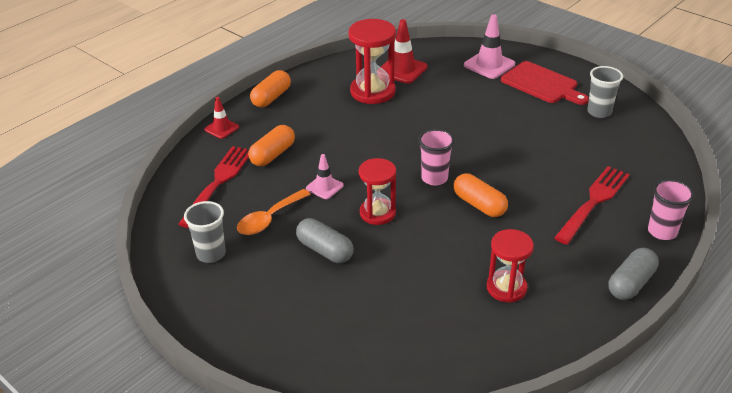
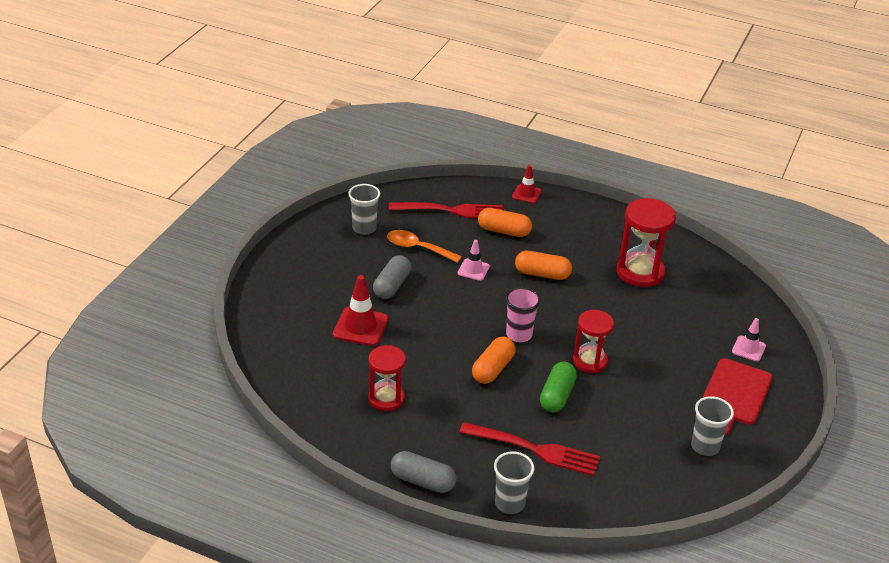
camera: 70 degrees right, 0 degrees up
orange capsule [250,70,291,107] -> orange capsule moved to [515,251,572,280]
red hourglass [359,158,396,225] -> red hourglass moved to [573,310,614,373]
red traffic cone [381,19,427,84] -> red traffic cone moved to [333,275,389,346]
pink traffic cone [464,14,515,79] -> pink traffic cone [732,318,766,361], size x0.61
pink cup [648,179,694,240] -> grey cup [494,451,534,514]
none -> green capsule [540,361,577,413]

